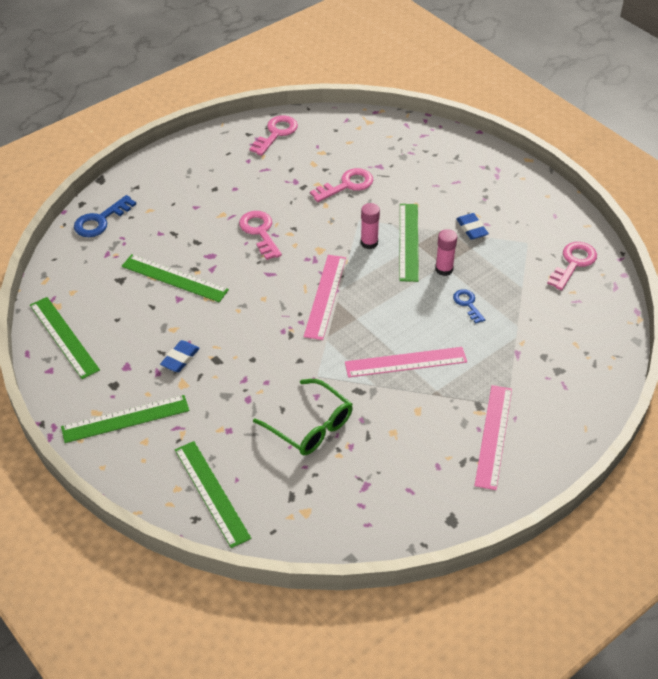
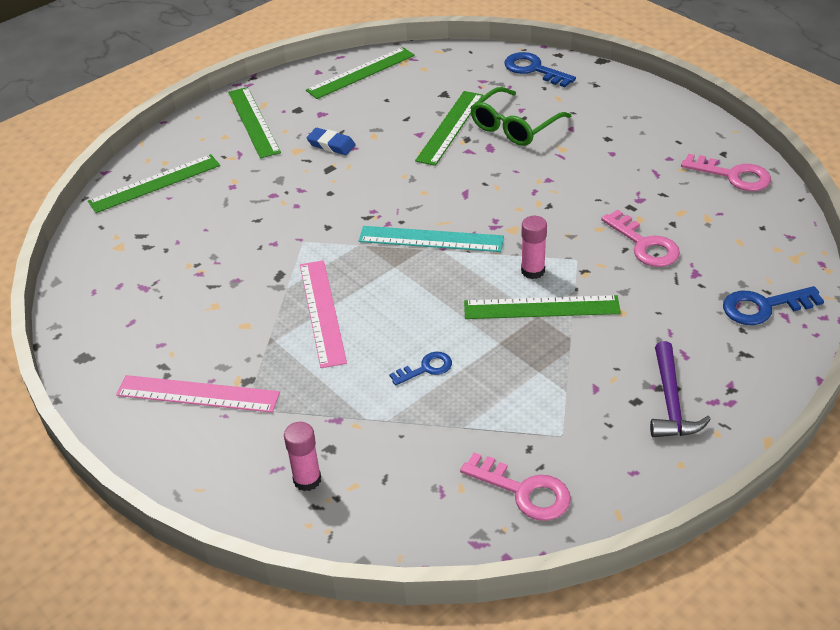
camera: 90 degrees right, 5 degrees down
pink key [239,211,282,260] -> none
green glasses [253,379,353,455] -> green glasses moved to [470,87,571,146]
pink ruler [304,255,346,340] -> turquoise ruler [359,226,504,252]
pink glue stick [435,229,457,276] -> pink glue stick moved to [284,422,321,491]
blue eraser [456,213,489,240] -> none
none -> purple hammer [650,341,711,437]
none -> blue key [723,286,824,325]

